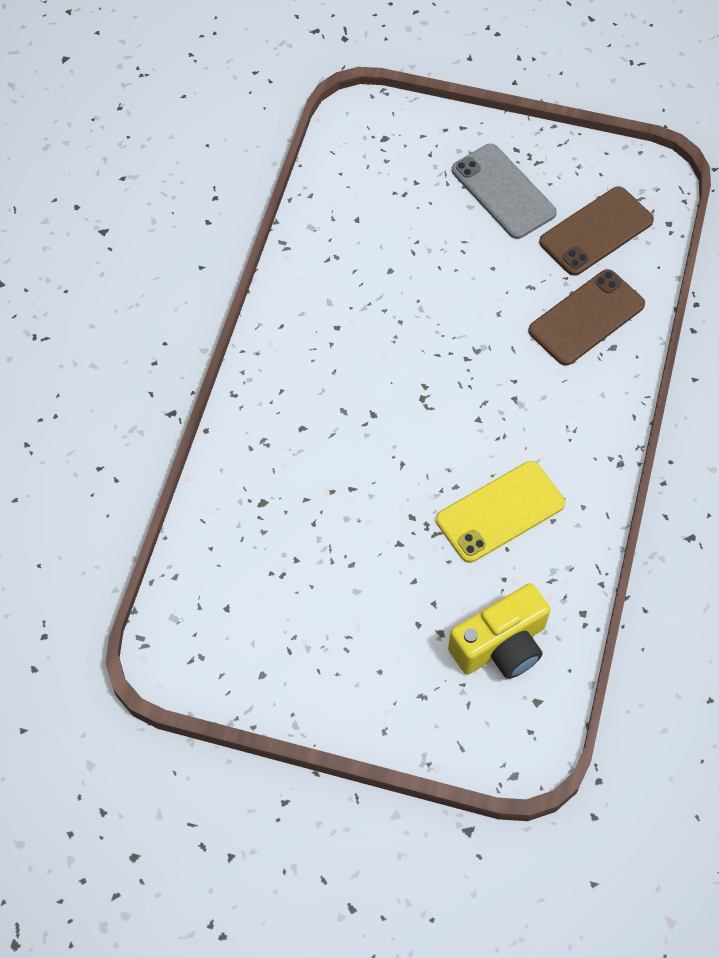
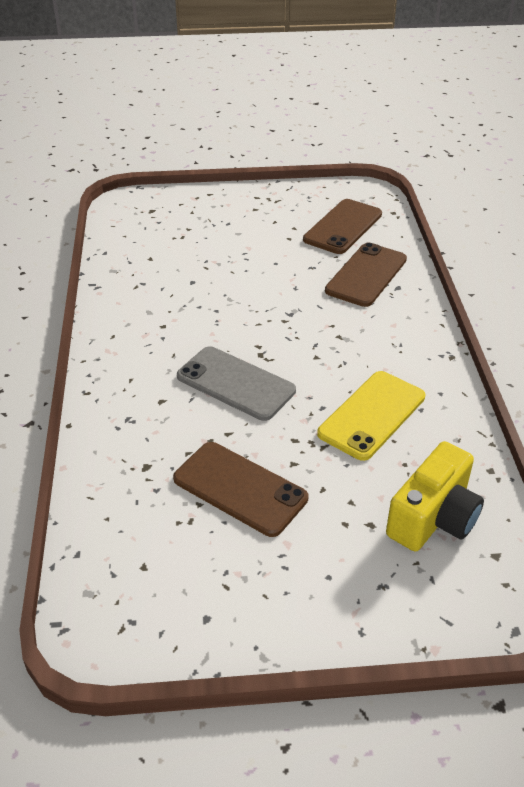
camera: 20 degrees left, 20 degrees down
grey phone [452,144,557,239] -> grey phone moved to [177,346,296,421]
none -> brown phone [173,442,308,537]

